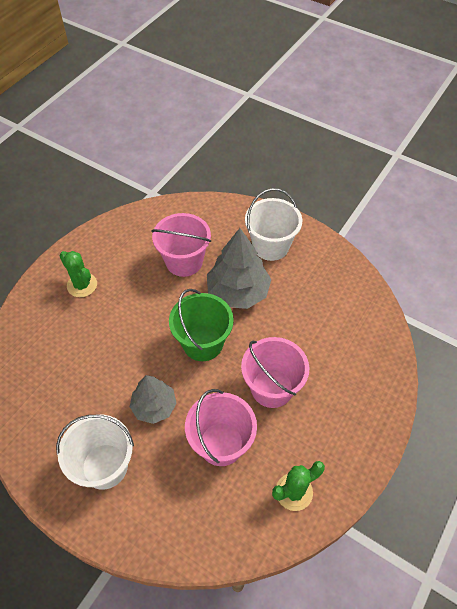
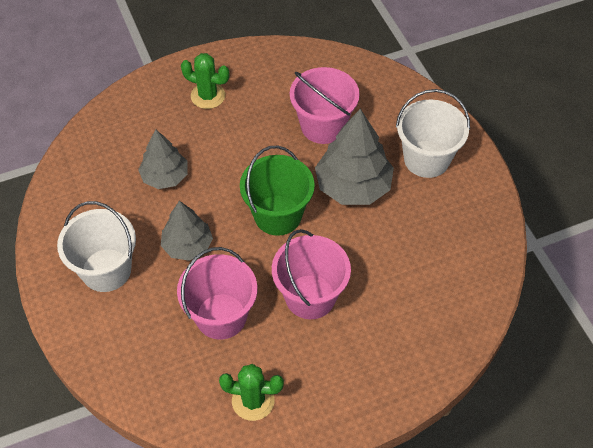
camera: 35 degrees right, 0 degrees up
green cactus [60,251,97,297] -> green cactus turned 60 degrees counterclockwise [181,53,230,109]
none -> grey tree [138,129,188,189]

